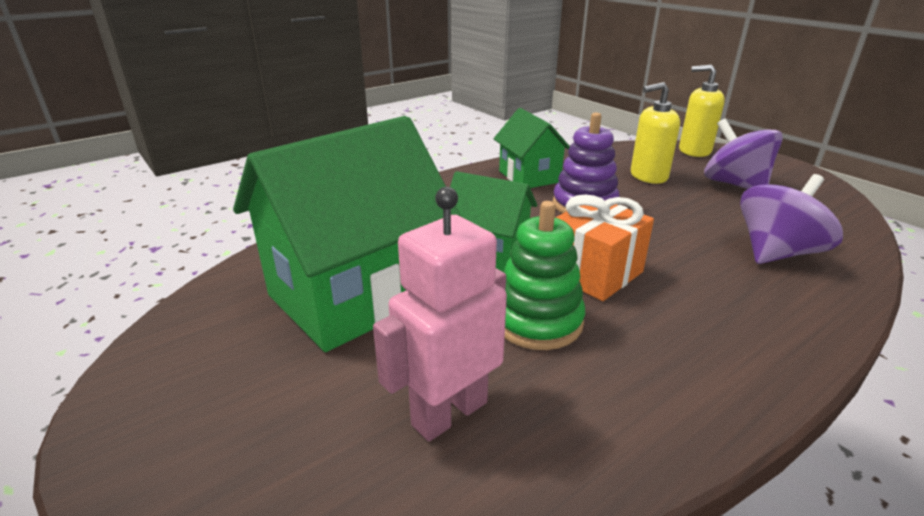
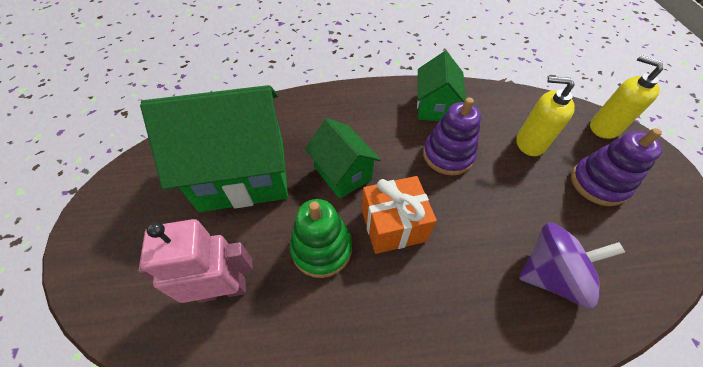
camera: 30 degrees right, 25 degrees up
purple spinning top [704,119,783,189] -> purple stacking toy [571,128,662,206]

